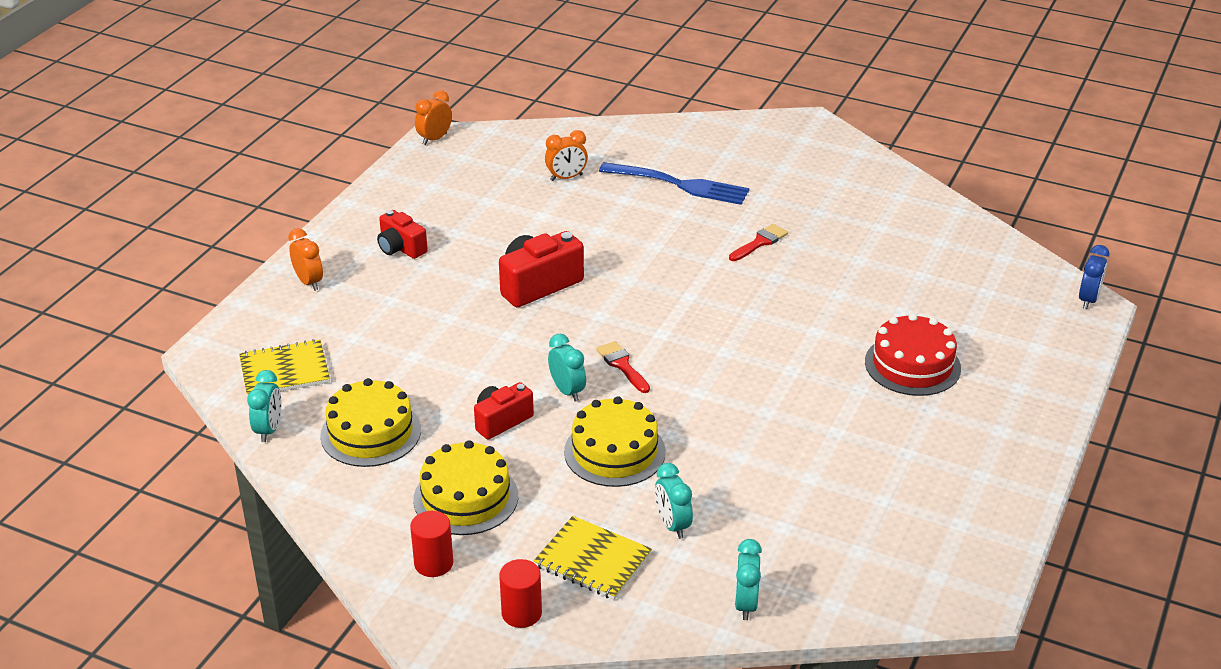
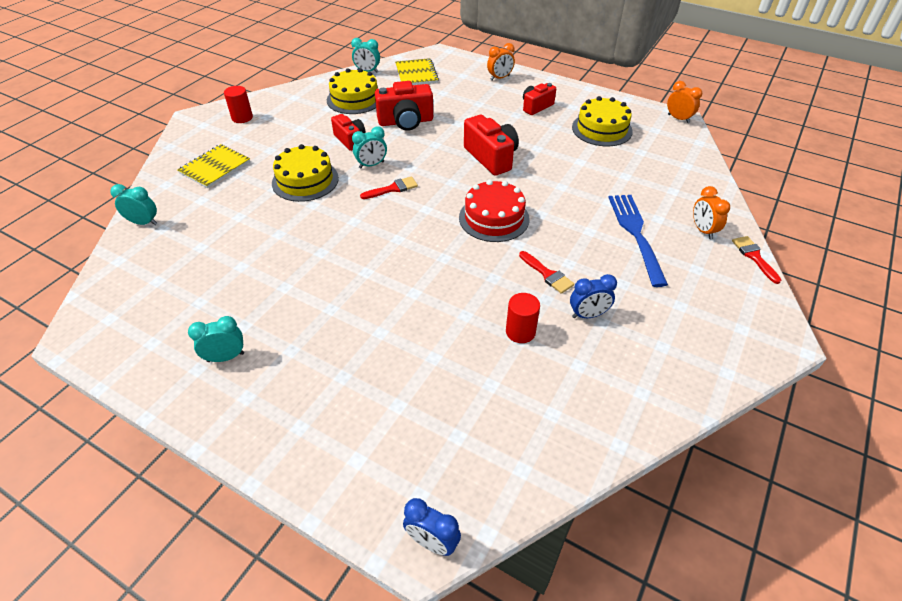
camera: 95 degrees right, 10 degrees up
yellow cake [413,440,518,535] -> yellow cake moved to [572,96,633,146]
red cylinder [499,559,542,628] -> red cylinder moved to [506,293,540,343]
orange clock [545,130,588,181] -> orange clock moved to [693,186,730,239]
blue fork [599,162,749,205] -> blue fork turned 150 degrees clockwise [608,195,668,287]
turquoise clock [655,463,693,539] -> turquoise clock moved to [188,316,244,362]
red cake [865,313,961,396] -> red cake moved to [459,180,530,242]
none -> red camera [375,81,433,131]
none -> blue clock [570,274,617,318]
none -> red brush [732,236,781,284]

